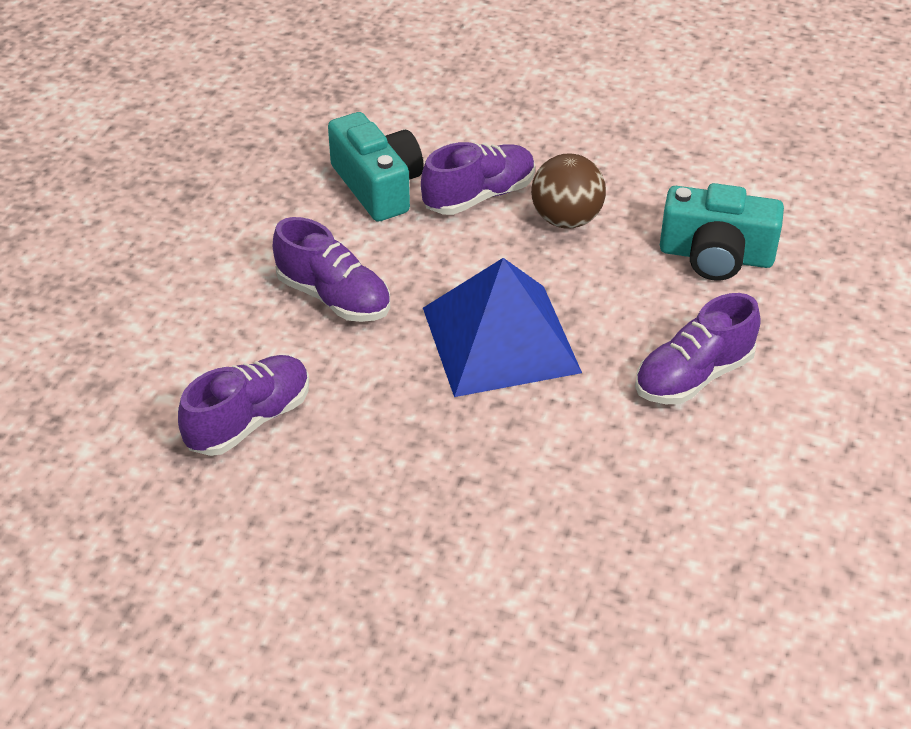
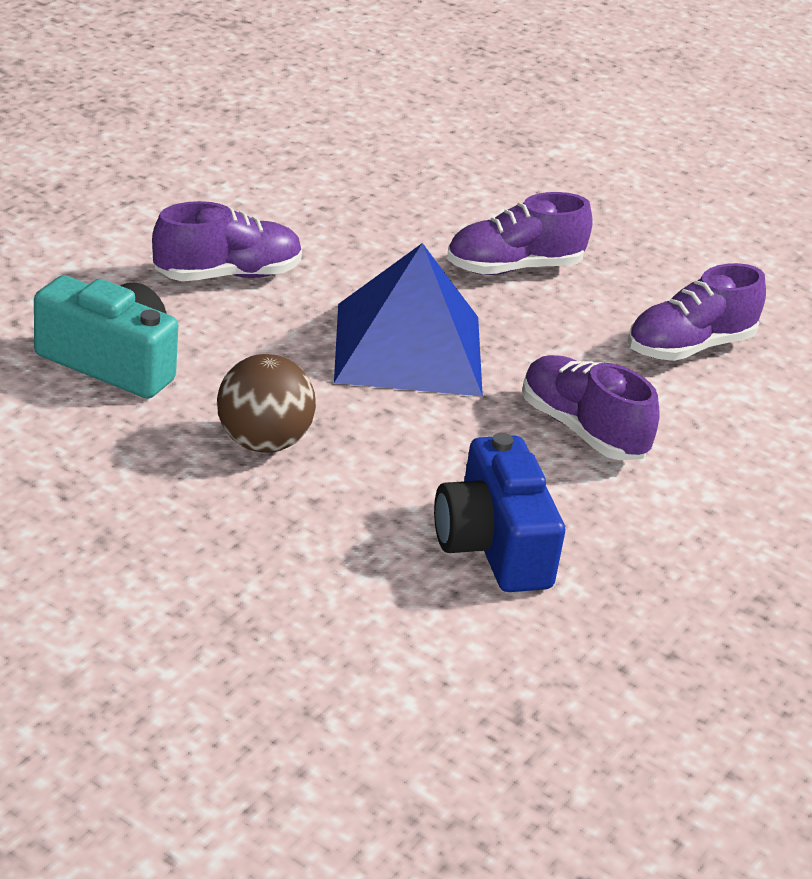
camera: 170 degrees left, 10 degrees down
turquoise camera [328,112,424,222] -> blue camera [434,433,565,592]
purple shoe [421,142,535,215] -> purple shoe moved to [447,192,593,275]

